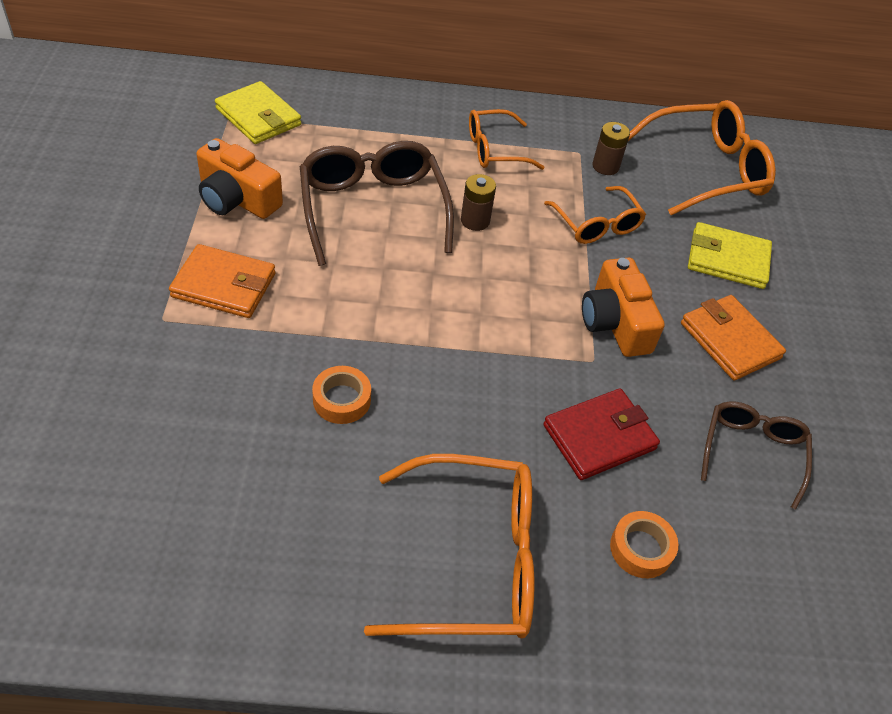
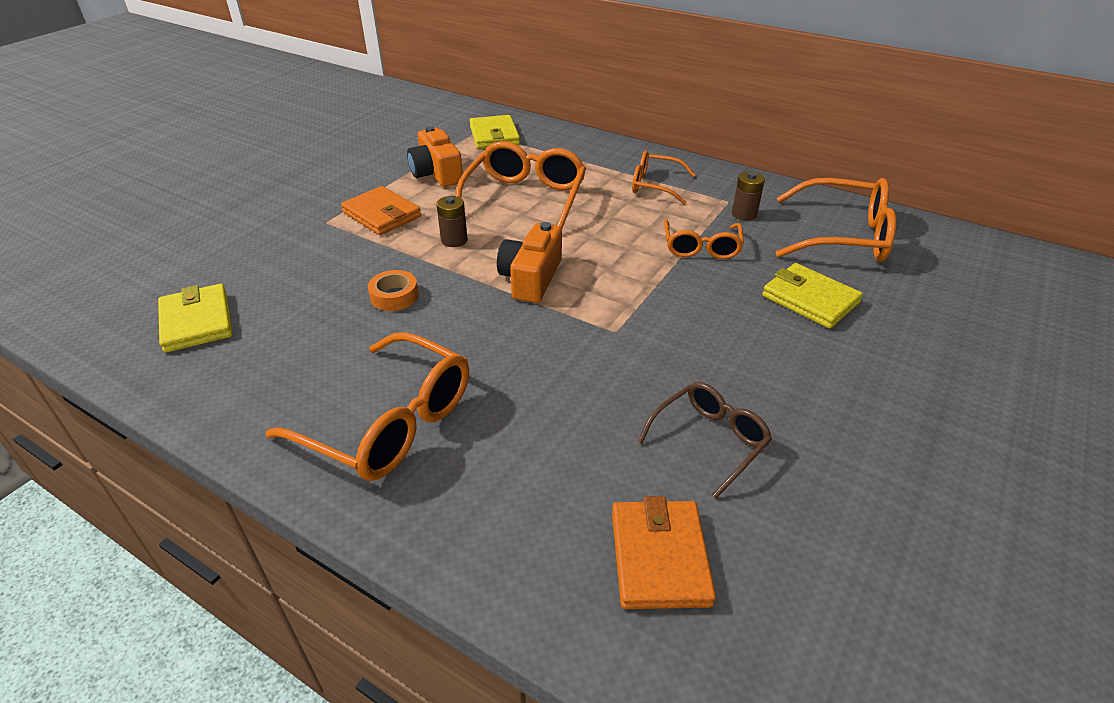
camera: 35 degrees right, 10 degrees down
brown glasses [300,141,454,266] -> orange glasses [455,141,586,229]
brown battery [461,174,496,231] -> brown battery moved to [436,196,468,247]
red wallet [543,389,660,480] -> none
orange camera [582,258,665,357] -> orange camera moved to [497,222,562,303]
orange tape [610,511,678,578] -> none
orange wallet [681,295,786,381] -> orange wallet moved to [612,496,716,609]
none -> yellow wallet [158,284,233,353]

